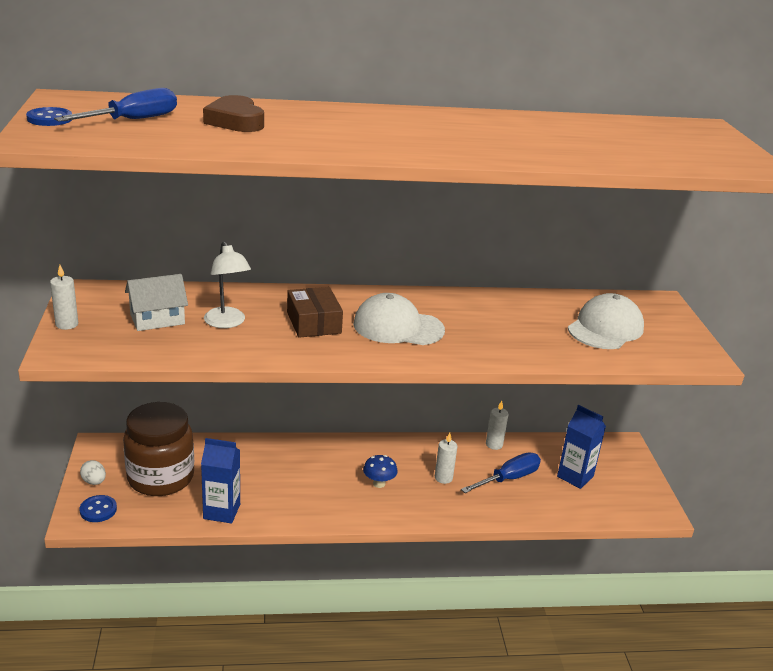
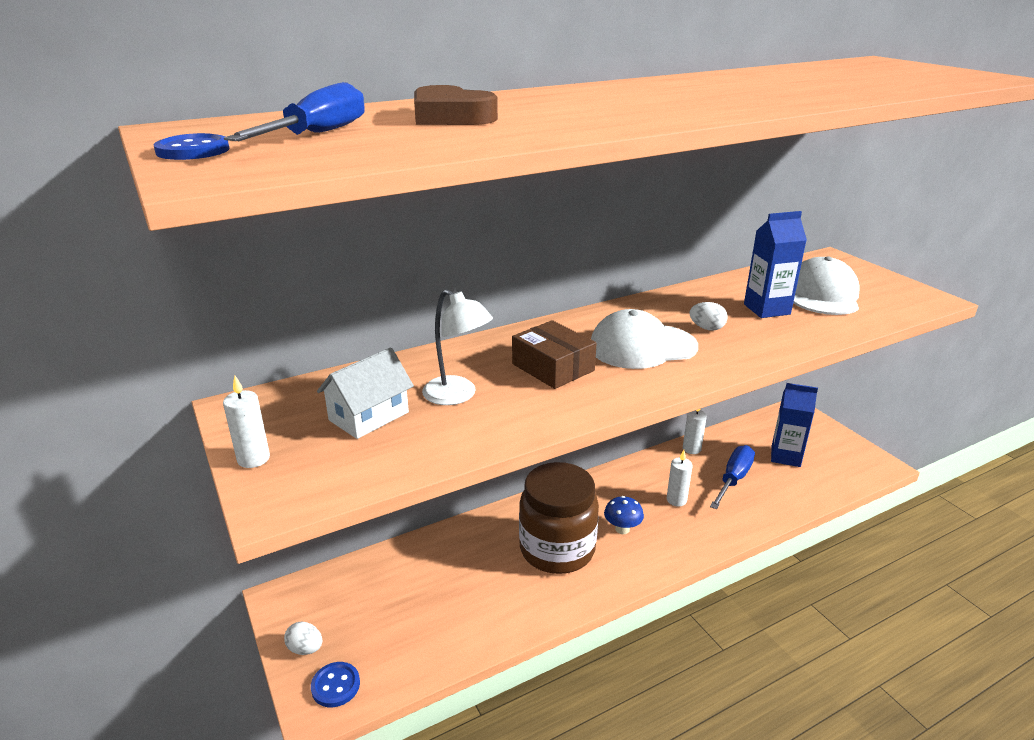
camera: 20 degrees left, 0 degrees up
brown jar [123,402,194,496] -> brown jar moved to [519,462,599,574]
blue carton [201,438,240,523] -> blue carton moved to [744,211,807,318]
none -> white egg [689,302,728,331]

